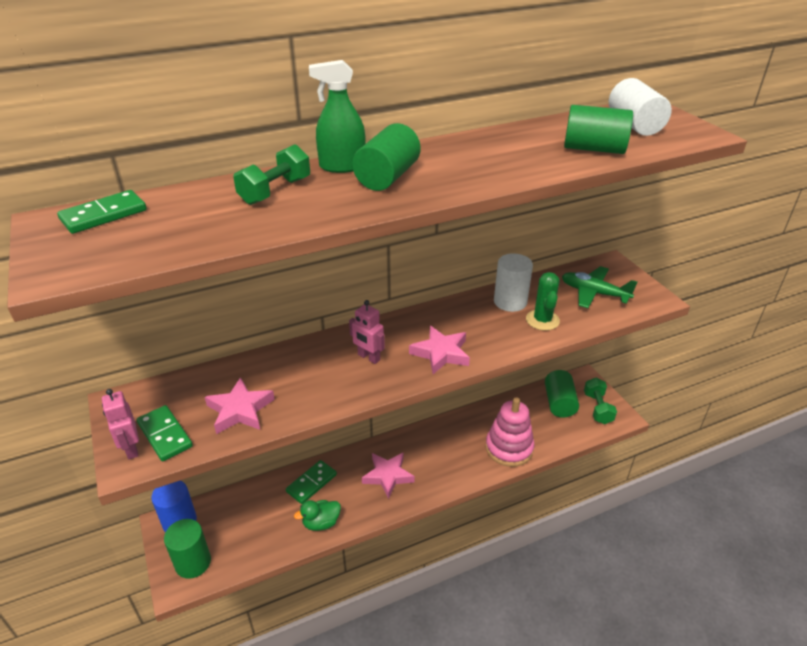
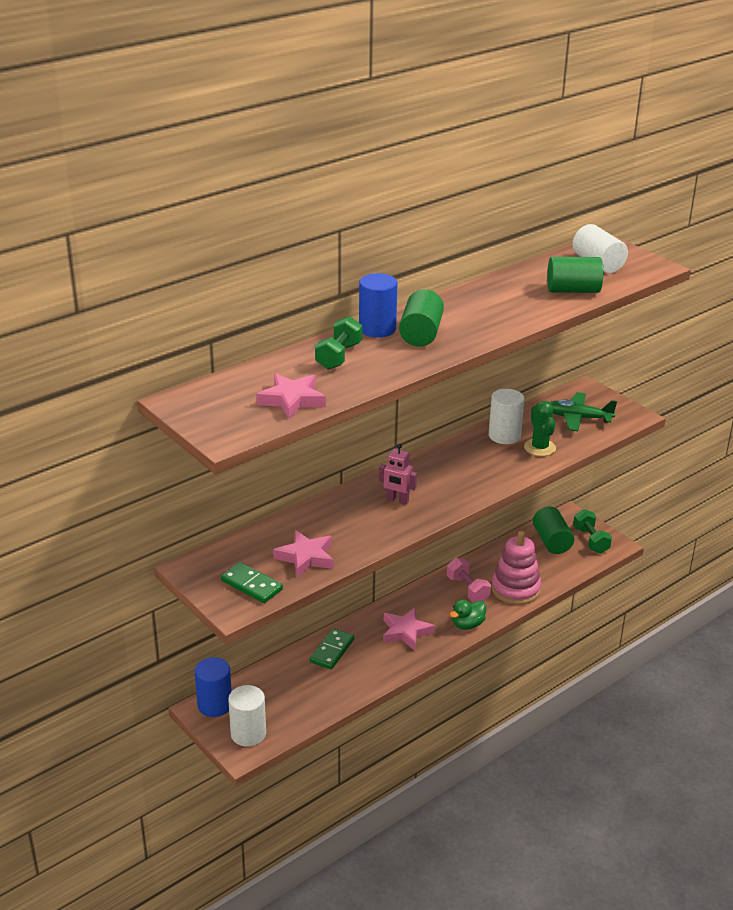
camera: 15 degrees left, 5 degrees down
green domino [57,190,147,234] -> none
pink robot [102,389,139,459] -> none
green cylinder [164,519,211,579] -> white cylinder [228,685,266,747]
green duck [294,500,341,531] -> green duck moved to [450,600,486,629]
green spray bottle [309,60,366,173] -> blue cylinder [359,273,398,338]
pink star [409,326,470,374] -> pink star moved to [256,373,326,419]
none -> pink dumbbell [447,558,491,602]

